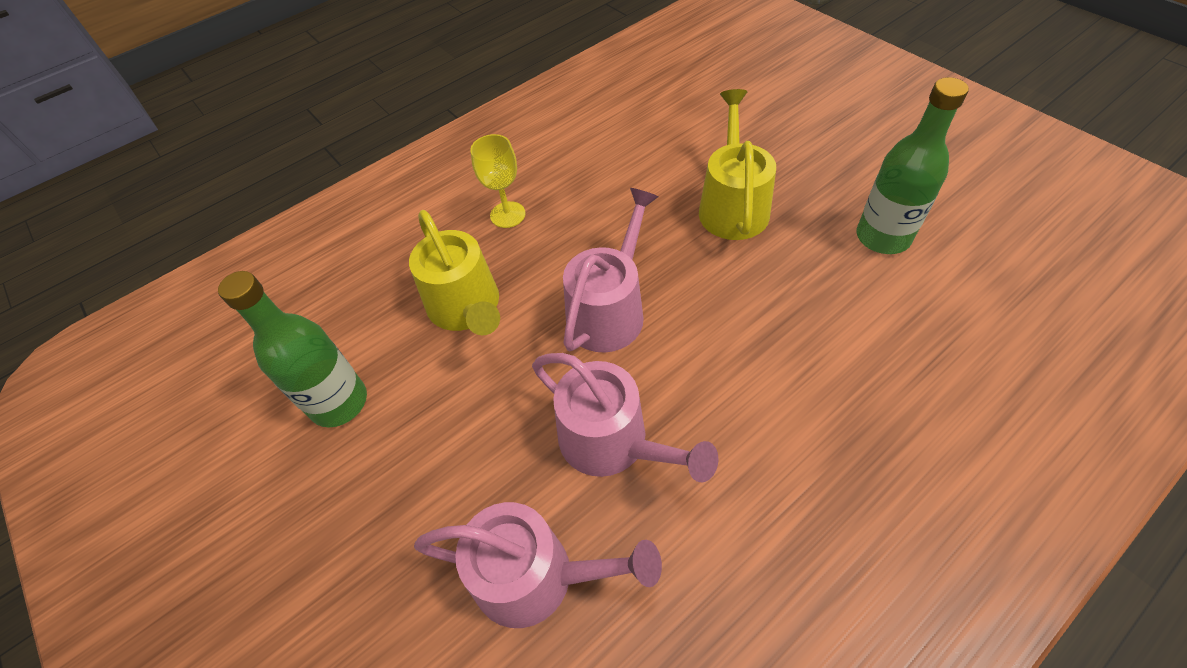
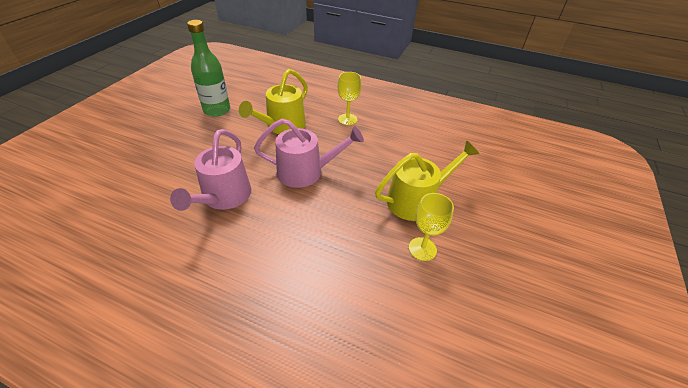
camera: 55 degrees right, 10 degrees down
pink watering can [414,502,662,628] -> none
green bottle [857,77,969,254] -> none
none -> yellow goblet [409,193,454,261]

